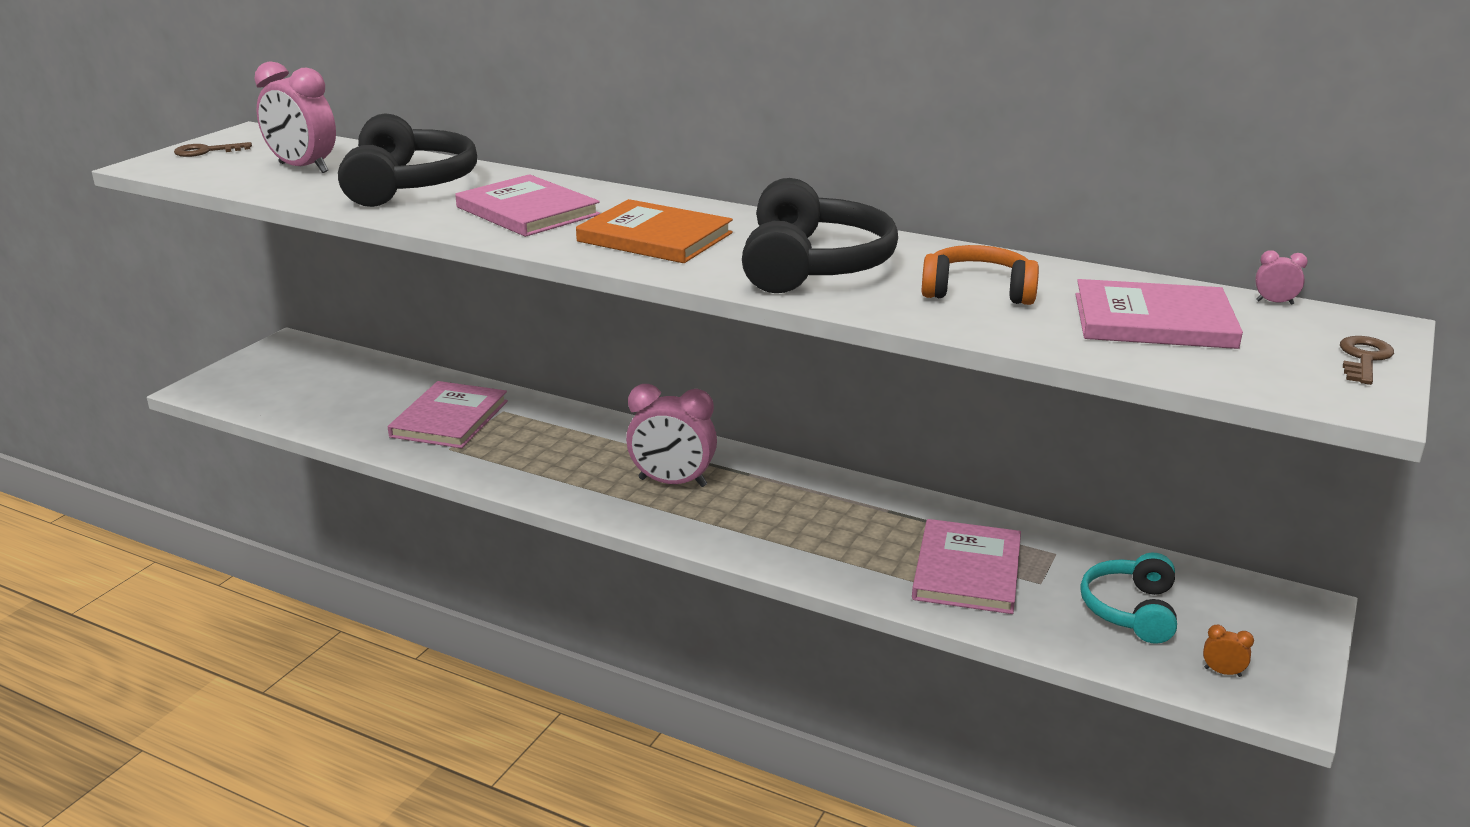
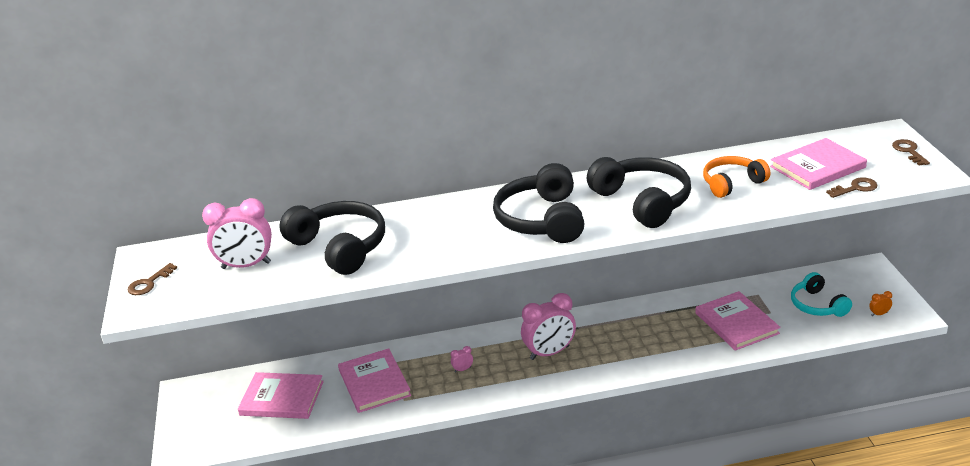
camera: 35 degrees left, 5 degrees up
pink book [455,174,600,237] -> pink book moved to [238,372,324,419]
orange book [576,199,733,263] -> black headphones [493,163,584,243]
pink clock [1255,250,1308,305] -> pink clock moved to [451,346,473,372]
none -> brown key [826,177,878,198]

